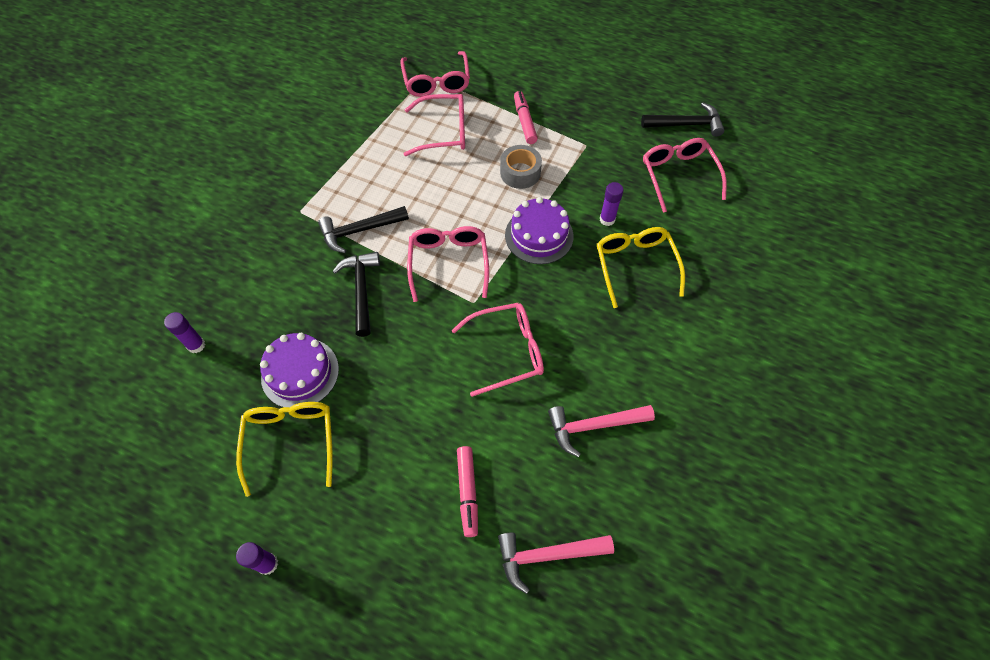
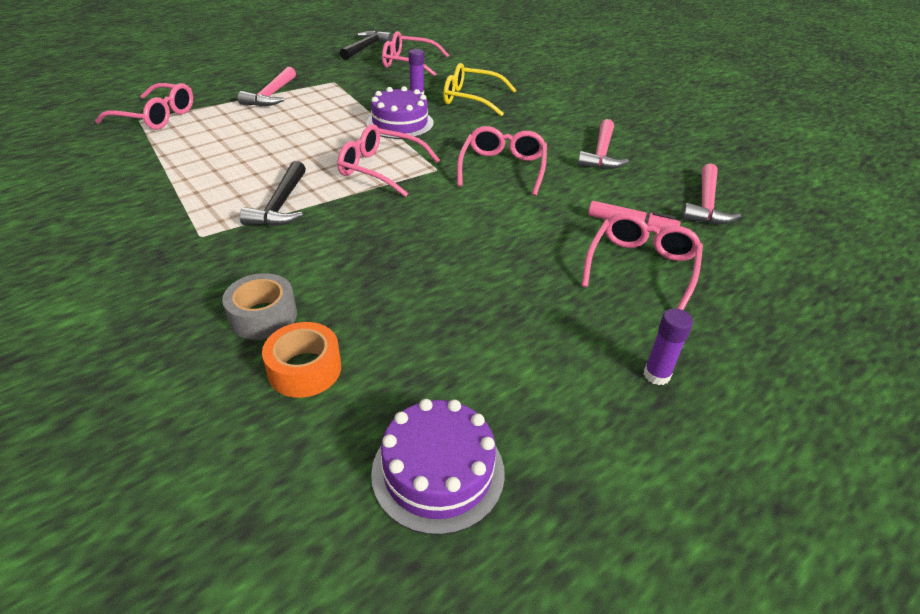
camera: 65 degrees left, 20 degrees down
purple glue stick [164,312,205,353] -> orange tape [262,322,341,398]
yellow glasses [236,402,333,497] -> none
purple cake [260,333,339,407] -> purple cake moved to [371,399,505,535]
black hammer [332,252,380,337] -> none
pink glasses [404,94,465,156] -> pink glasses moved to [582,213,703,310]
grey tape [500,145,542,189] -> grey tape moved to [222,273,297,340]
pink marker [514,91,538,144] -> pink hammer [238,67,296,107]

